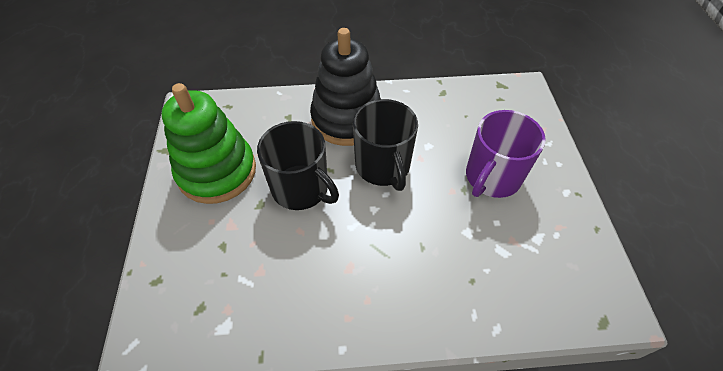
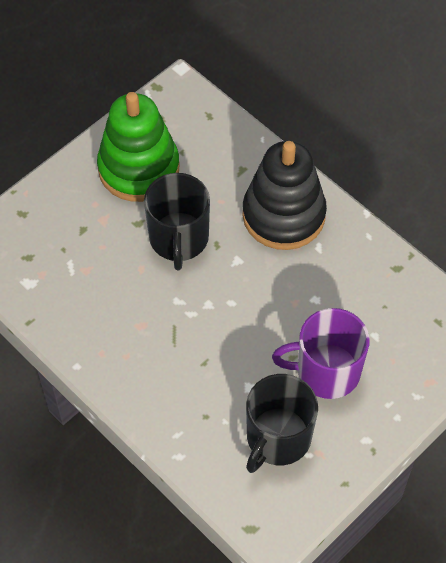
camera: 50 degrees right, 5 degrees up
black mug [353,99,418,191] -> black mug moved to [246,374,318,473]

